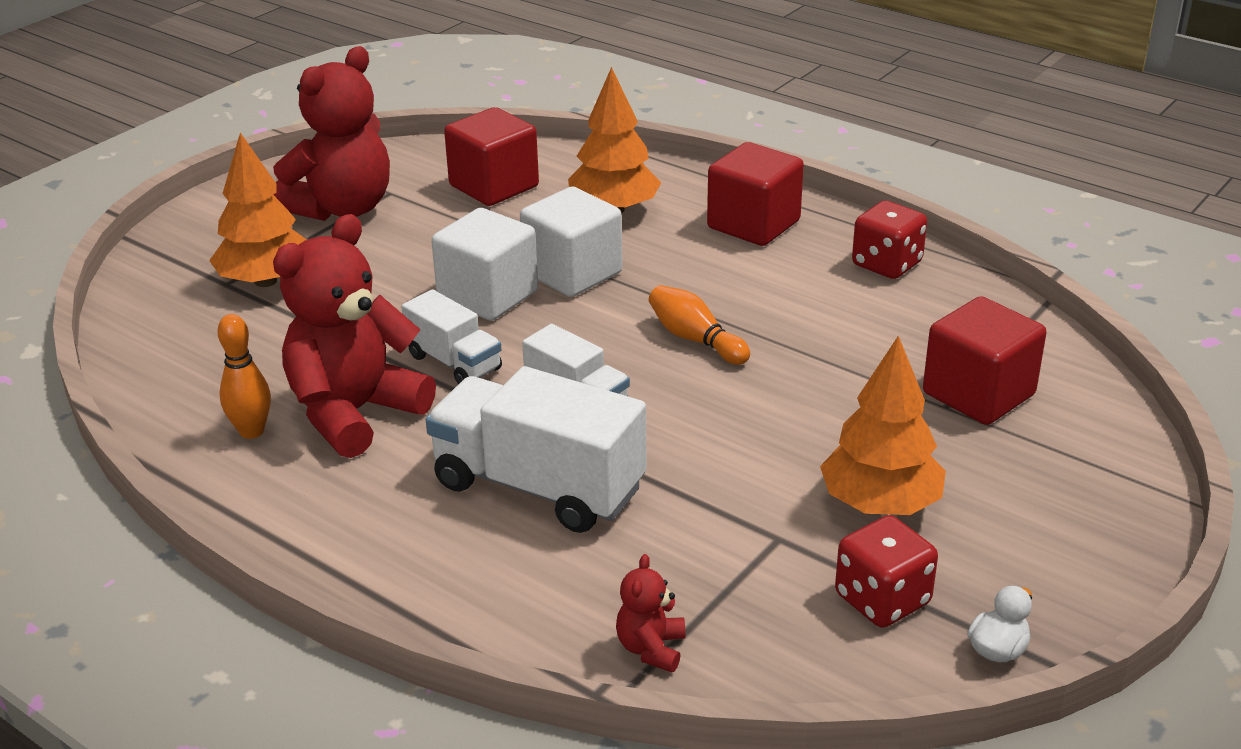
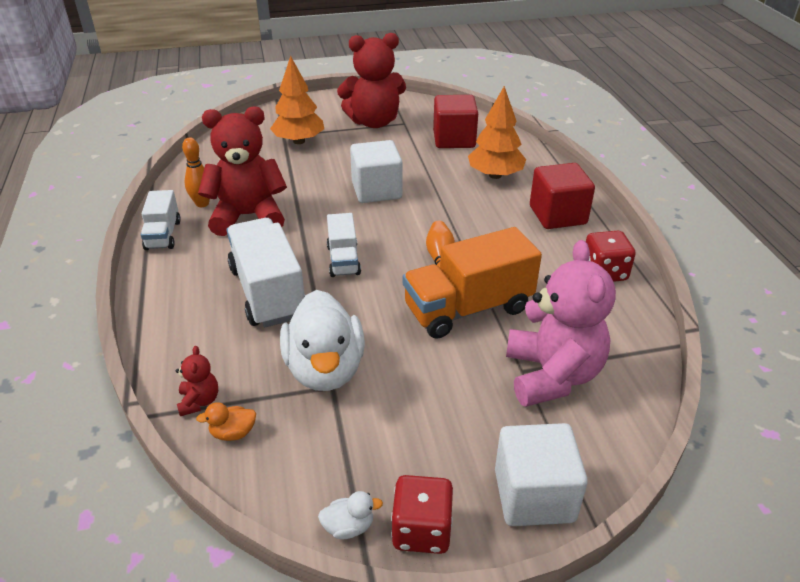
camera: 40 degrees right, 5 degrees up
white truck [401,289,502,384] -> white truck moved to [141,190,181,250]
white cube [520,186,622,297] -> white cube moved to [495,423,588,526]
red teddy bear [616,554,686,672] -> red teddy bear turned 120 degrees clockwise [176,346,218,416]
orange tree [820,336,946,515] -> none
red dice [835,515,938,628] -> red dice moved to [391,475,453,554]
red cube [923,296,1046,425] -> pink teddy bear [506,240,616,407]
none -> orange duck [196,402,256,441]
none -> white duck [280,290,365,391]
none -> orange truck [403,227,542,339]

